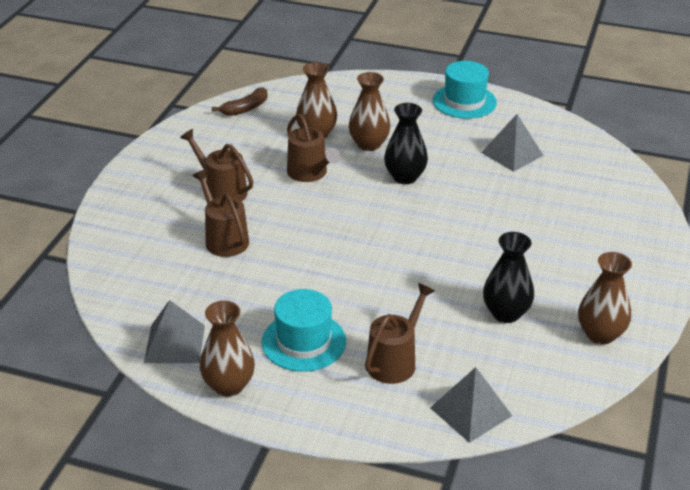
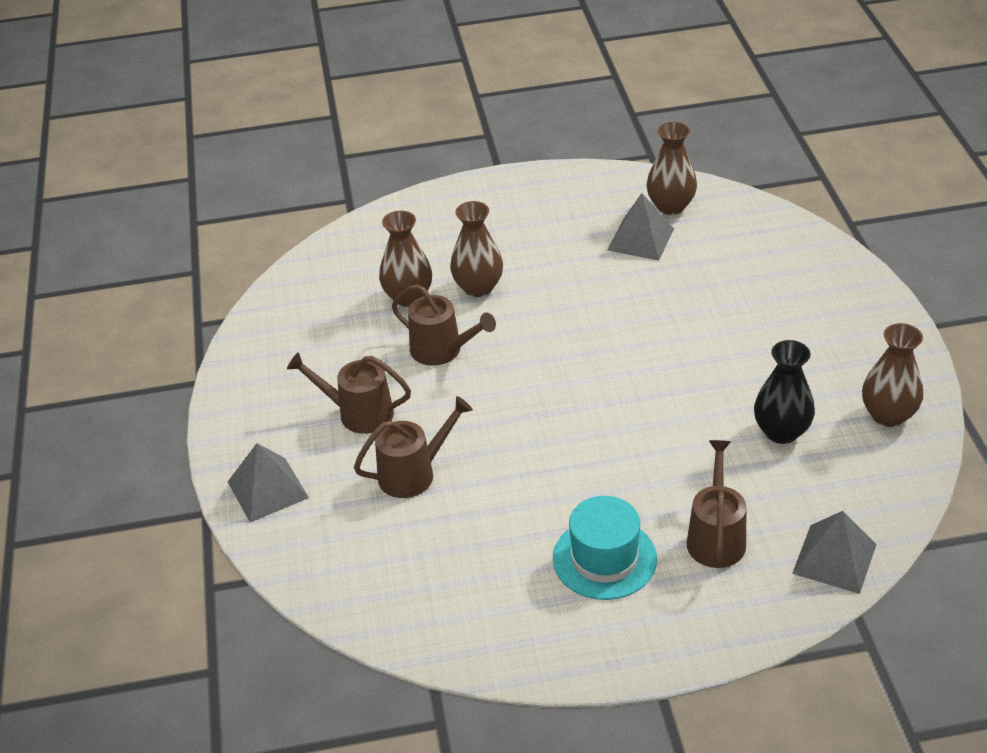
camera: 25 degrees left, 5 degrees up
grey pyramid [144,300,205,363] -> grey pyramid moved to [228,443,309,523]
brown watering can [192,169,249,257] -> brown watering can turned 120 degrees clockwise [354,396,473,498]
brown vase [200,301,255,397] -> brown vase moved to [647,122,697,215]
brown banana [212,87,267,116] -> none
black vase [384,103,428,184] -> none
turquoise hat [433,61,497,119] -> none

